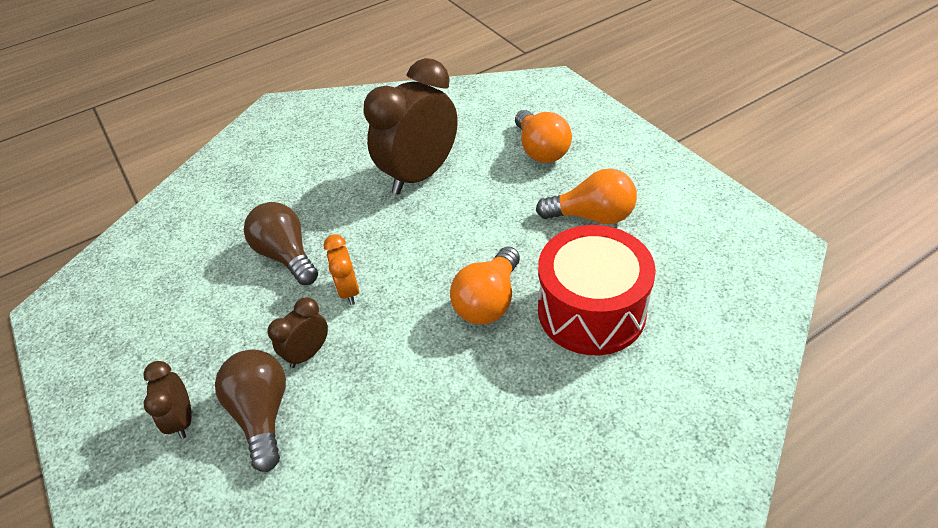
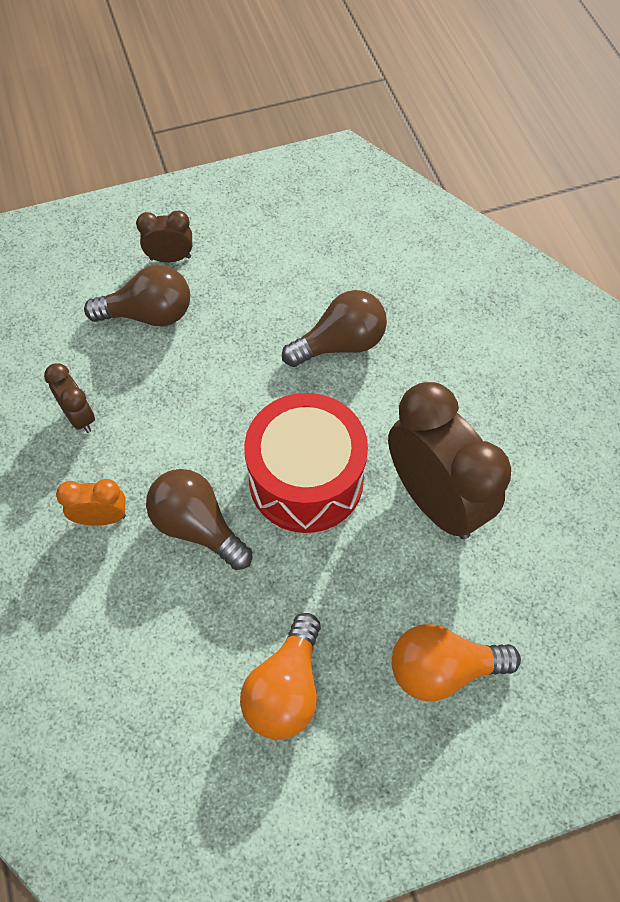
camera: 100 degrees right, 15 degrees up
brown clock [267,297,328,368] -> brown clock moved to [44,363,95,433]
orange clock [323,234,359,305] -> orange clock moved to [56,479,126,526]
orange light bulb [450,246,520,324] -> brown light bulb [146,469,252,570]
red drum [538,225,656,355] -> red drum moved to [244,393,368,533]

